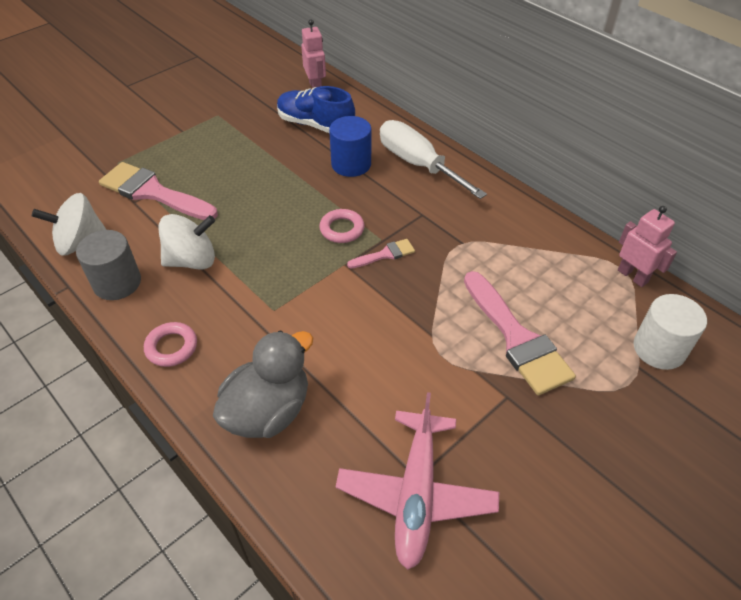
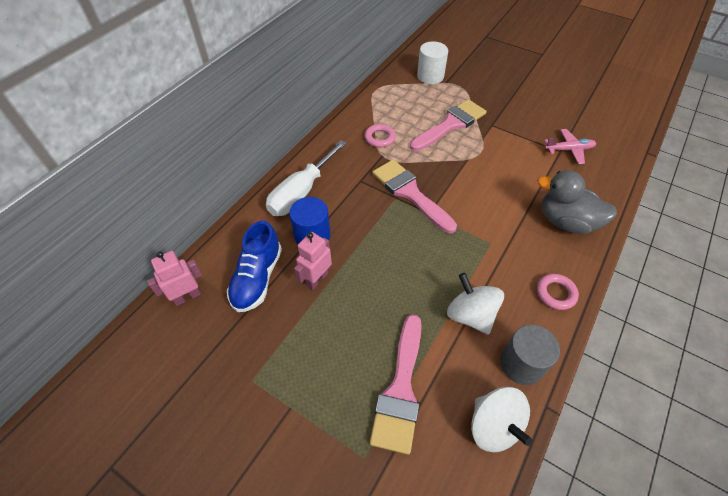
camera: 105 degrees left, 5 degrees up
pink ring [319,209,364,243] -> pink ring moved to [365,124,396,147]
pink plane [336,392,499,570] -> pink plane [544,129,596,164], size x0.60
pink brush [347,239,415,268] -> pink brush [372,160,457,233], size x2.07
pink robot [618,206,677,287] -> pink robot moved to [294,232,332,290]

